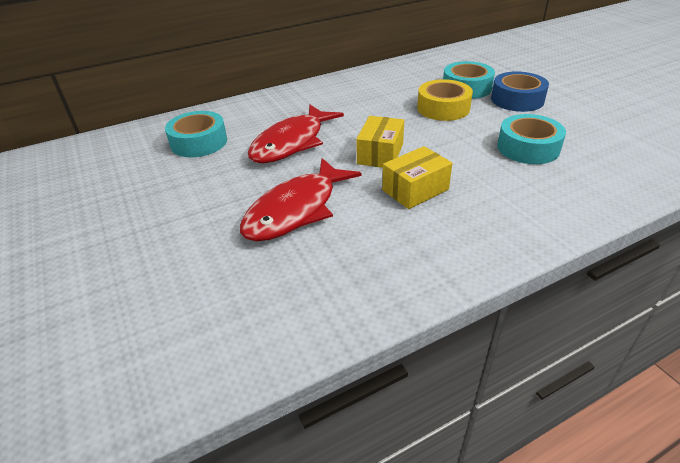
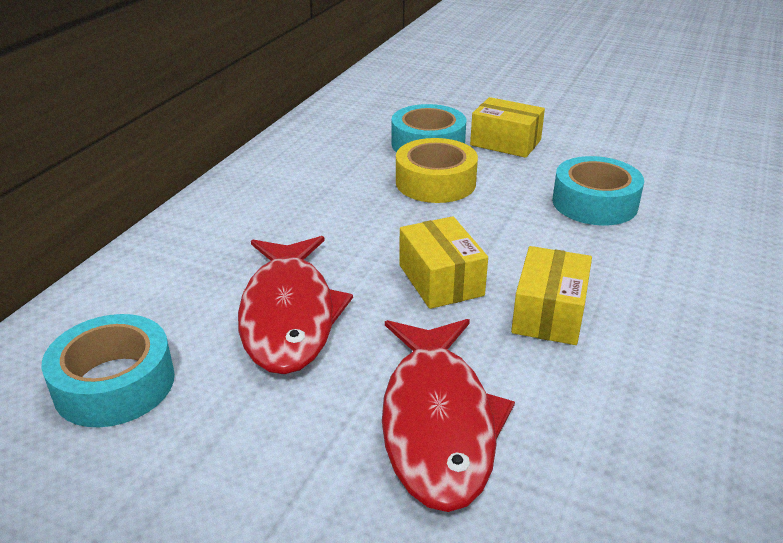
camera: 40 degrees left, 5 degrees down
blue tape [491,71,549,112] -> yellow box [470,97,545,158]

